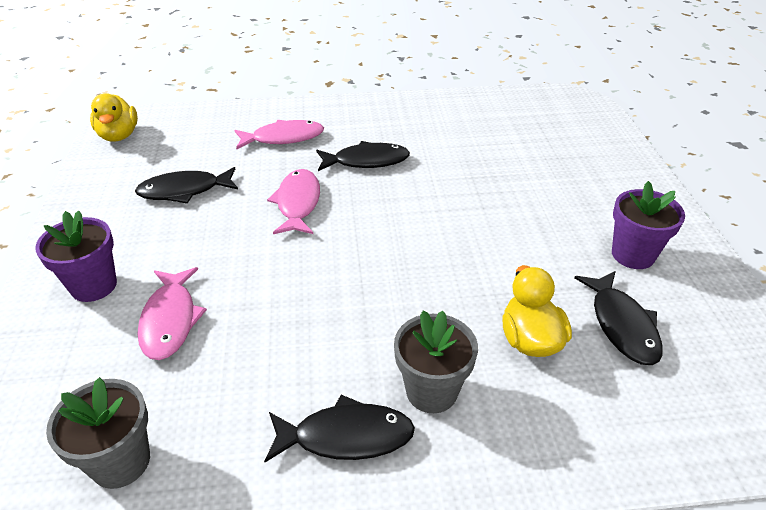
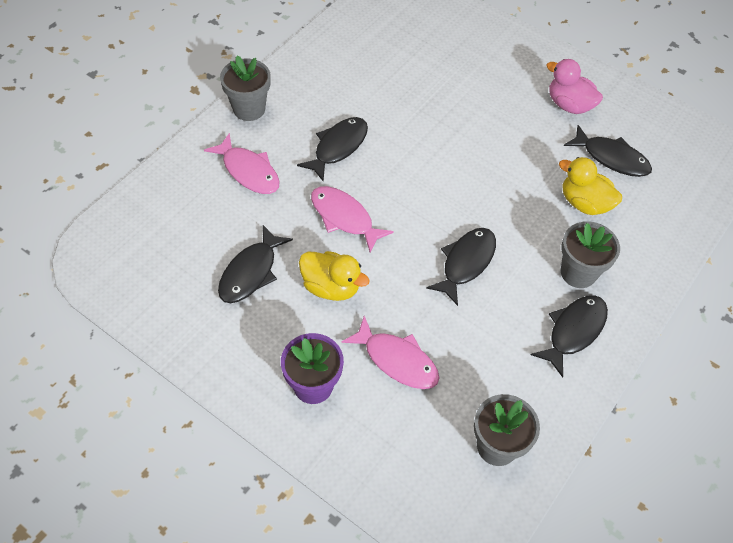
camera: 50 degrees left, 15 degrees up
yellow duck [90,93,138,142] -> yellow duck moved to [299,251,370,301]
pink fish [234,120,324,149] -> pink fish turned 105 degrees clockwise [204,133,280,194]
purple flower pot [612,181,685,269] -> pink duck [546,59,603,114]
none -> grey flower pot [220,55,271,121]
none -> black fish [426,228,496,306]

